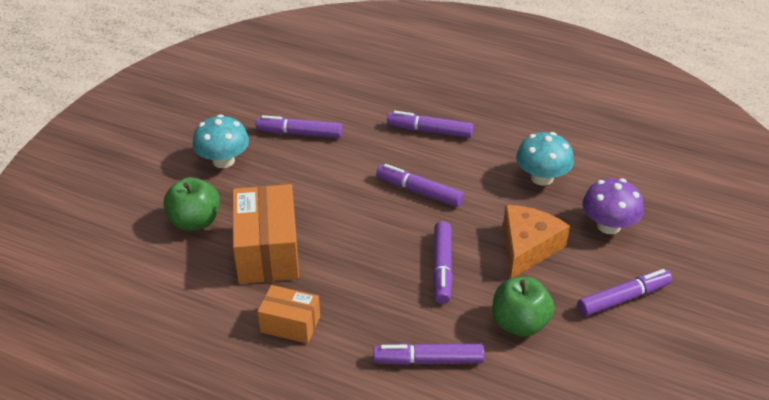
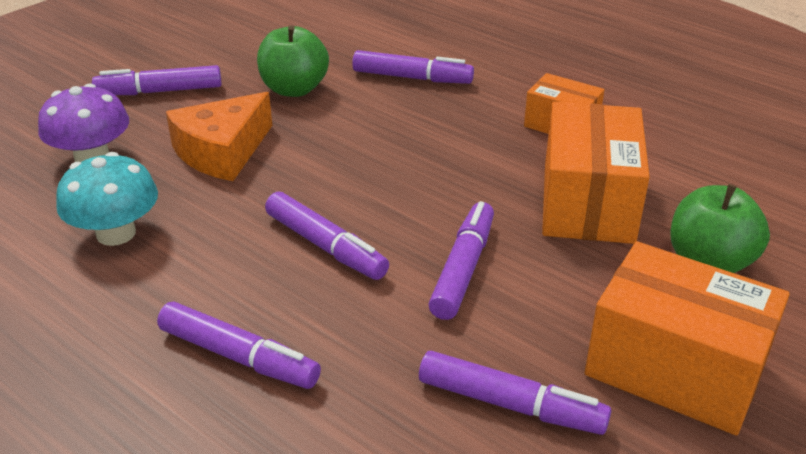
camera: 165 degrees left, 5 degrees down
turquoise mushroom [193,114,249,168] -> orange box [585,241,790,435]
purple marker [433,221,453,304] -> purple marker moved to [428,201,494,320]

